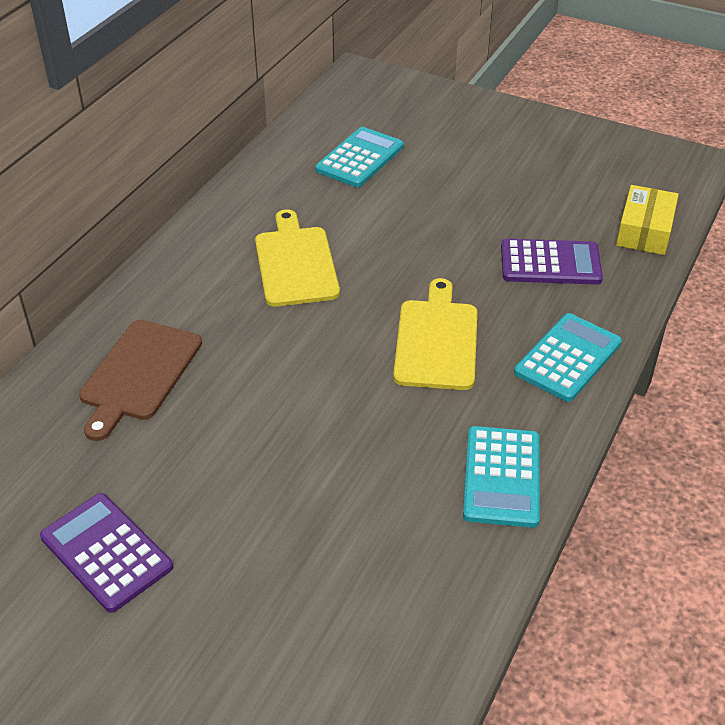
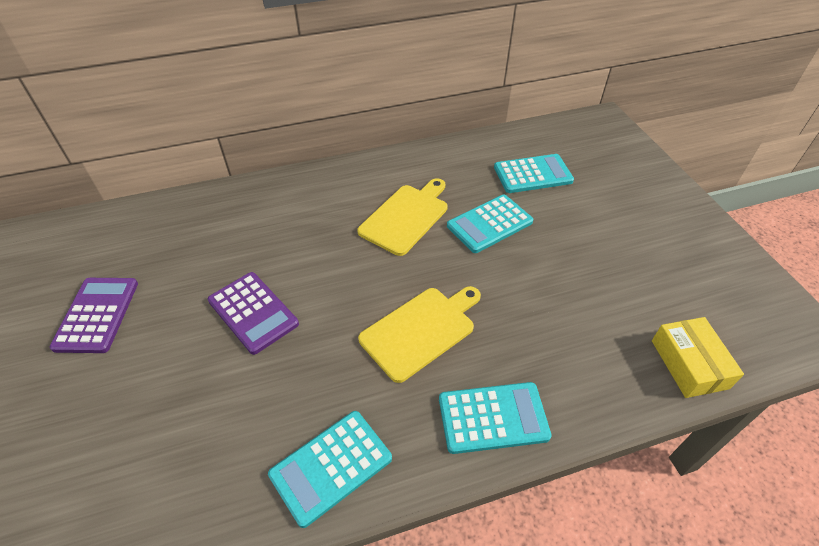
camera: 45 degrees right, 5 degrees up
brown cutting board [79,320,202,441] -> none
purple calculator [501,239,603,285] -> purple calculator moved to [208,272,299,355]
yellow box [616,185,679,255] -> yellow box turned 75 degrees counterclockwise [652,317,744,398]
none -> turquoise calculator [447,195,533,253]

